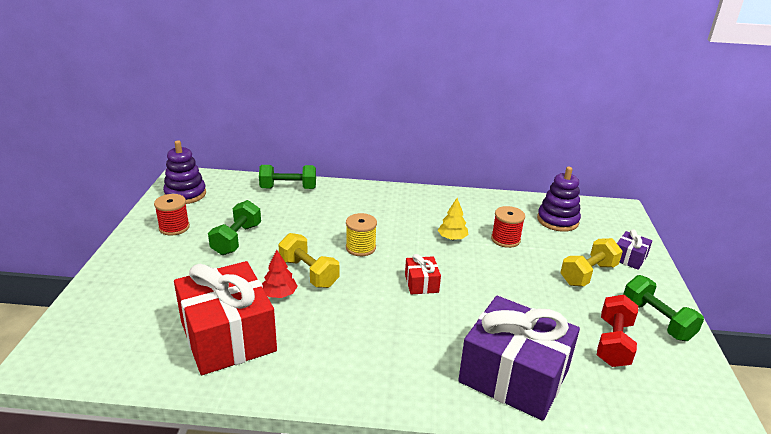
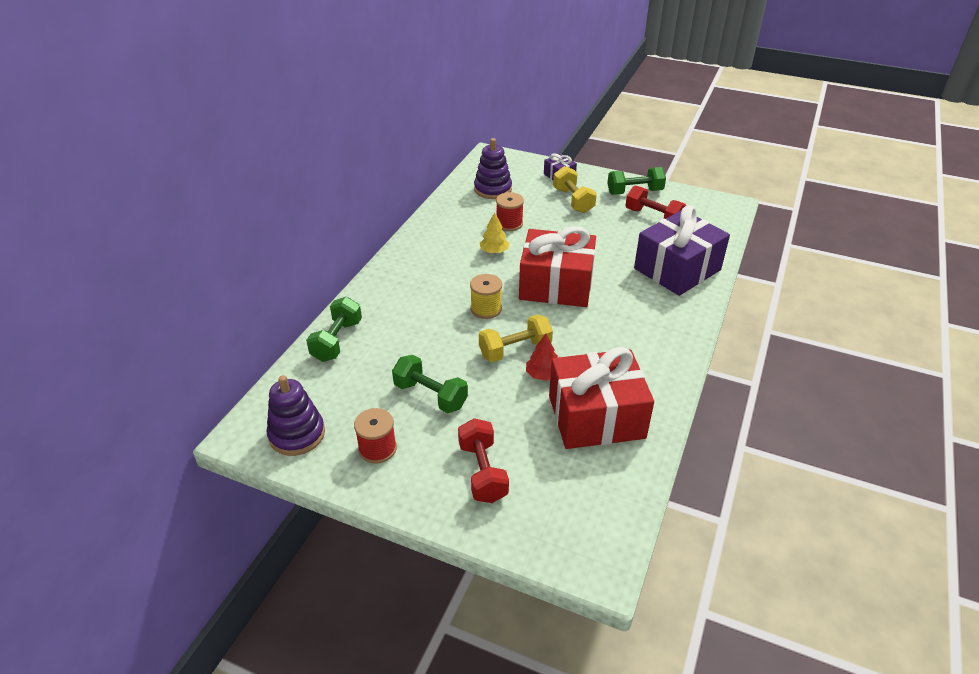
camera: 70 degrees left, 10 degrees up
red gift [405,254,441,295] -> red gift [519,226,596,307], size x2.27
none -> red dumbbell [458,418,509,503]

